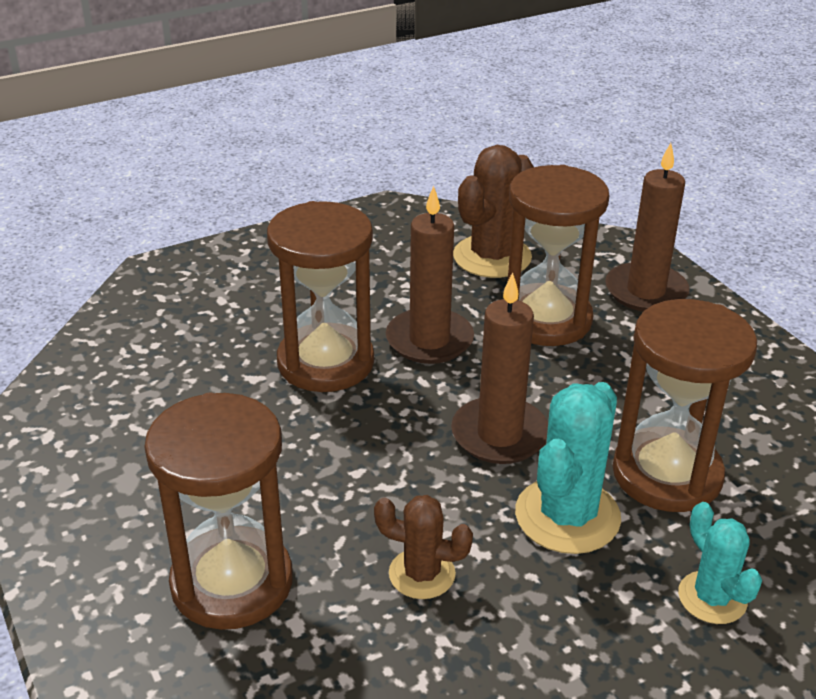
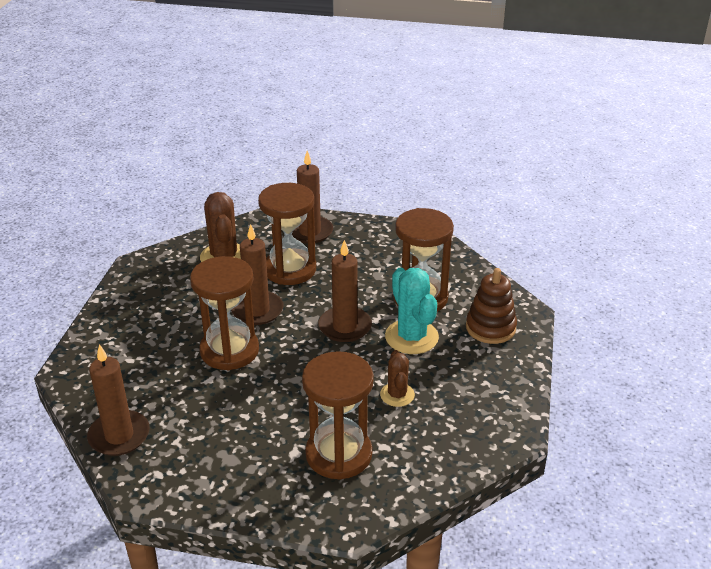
camera: 50 degrees left, 0 degrees up
brown cactus [374,495,473,599] -> brown cactus turned 60 degrees counterclockwise [380,350,415,407]
turquoise cactus [678,502,762,624] -> brown stacking toy [466,268,517,344]
none -> brown candle [87,344,150,456]

